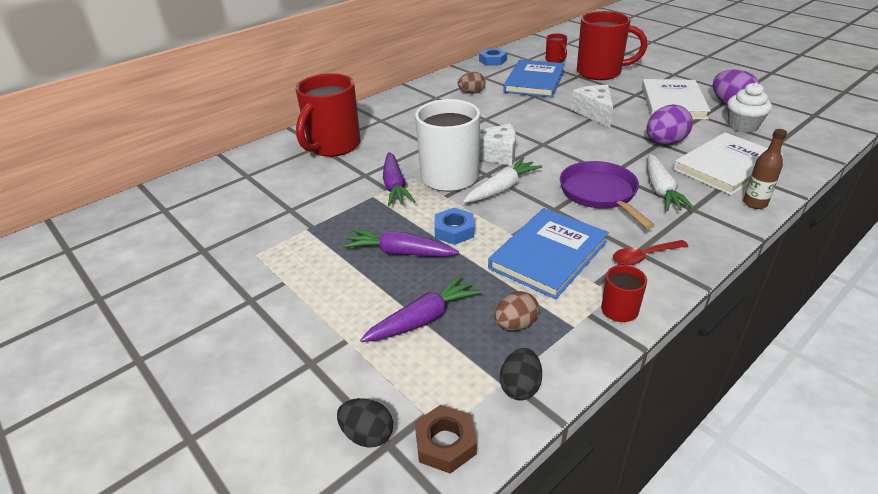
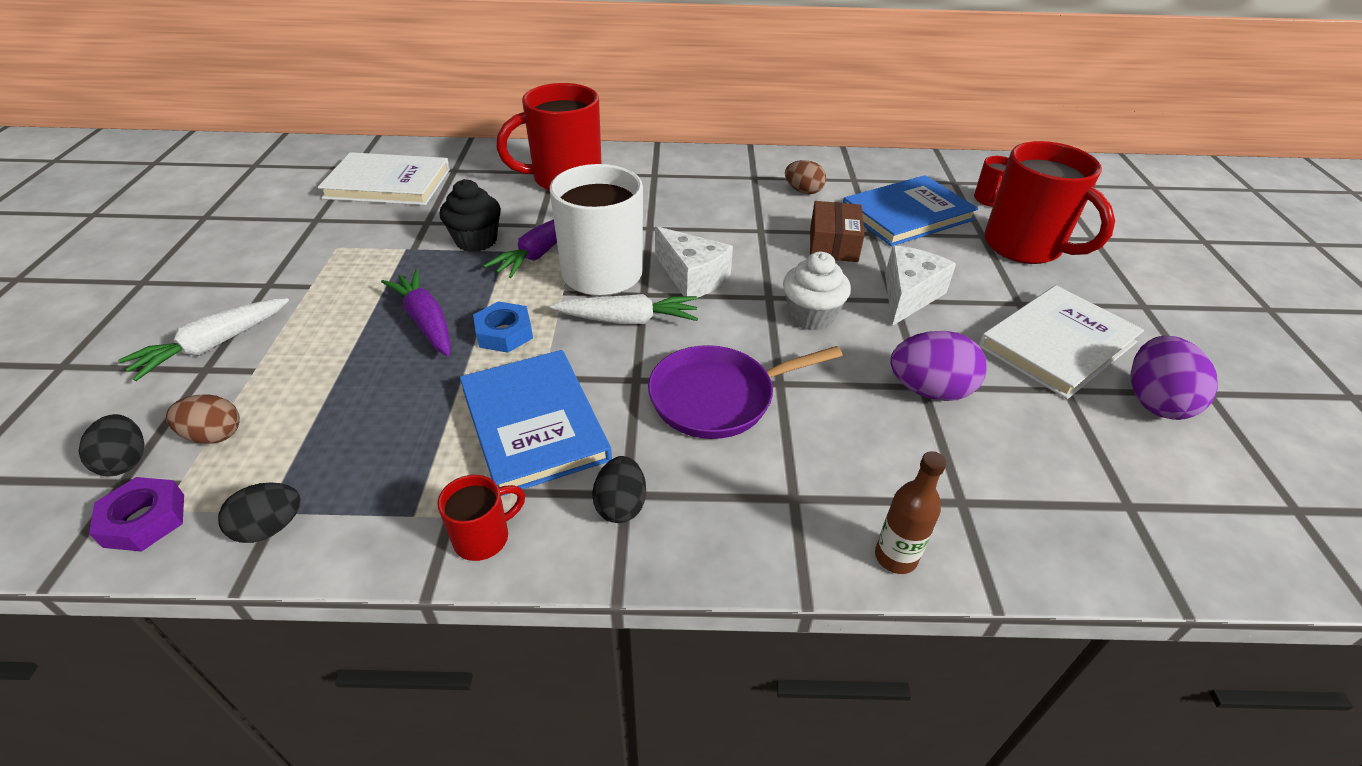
camera: 40 degrees right, 5 degrees up
purple carrot [360,274,482,342] -> none
brown nut [415,405,477,474] -> purple nut [89,477,184,552]
blue nut [479,48,507,66] -> none
blue book [488,208,609,299] -> blue book turned 75 degrees clockwise [460,350,612,496]
brown egg [494,291,539,331] -> brown egg moved to [166,394,240,444]
purple pan [560,161,655,229] -> purple pan turned 135 degrees counterclockwise [648,345,843,439]
red spoon [613,240,688,265] -> black egg [592,456,646,523]
white carrot [647,154,695,211] -> white carrot moved to [118,298,289,381]
white book [673,132,783,195] -> white book moved to [318,152,450,205]
white cupcake [727,82,772,133] -> white cupcake moved to [783,252,851,331]
none -> black cupcake [440,179,501,252]
none -> brown box [810,201,864,262]

